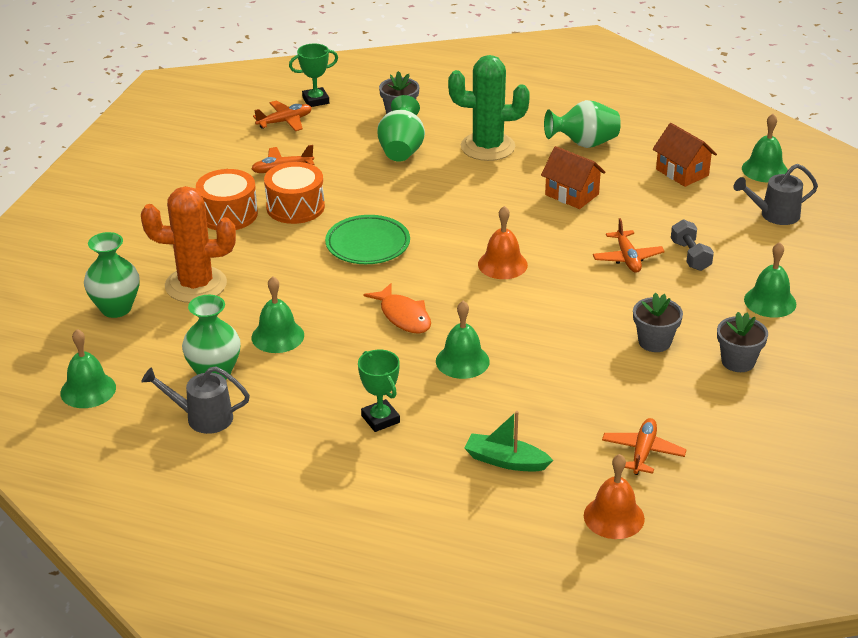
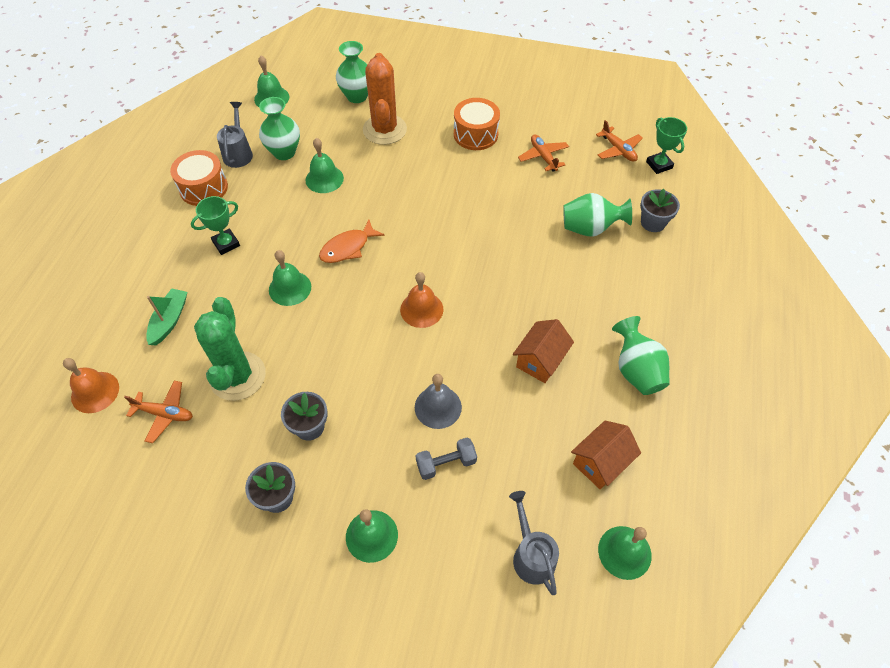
camera: 85 degrees right, 20 degrees up
orange drum [264,162,325,224] -> orange drum moved to [170,150,228,206]
green plate [325,215,410,264] -> none
green cactus [448,55,530,161] -> green cactus moved to [194,297,266,401]
orange plane [593,218,665,273] -> grey bell [415,374,462,429]

